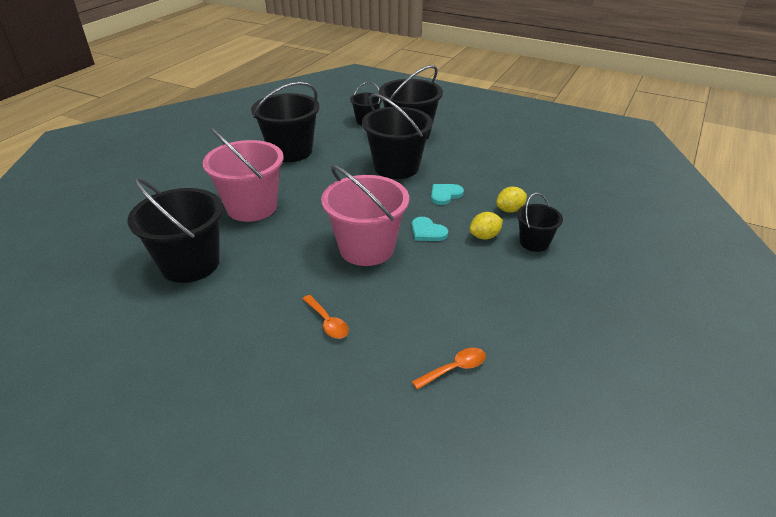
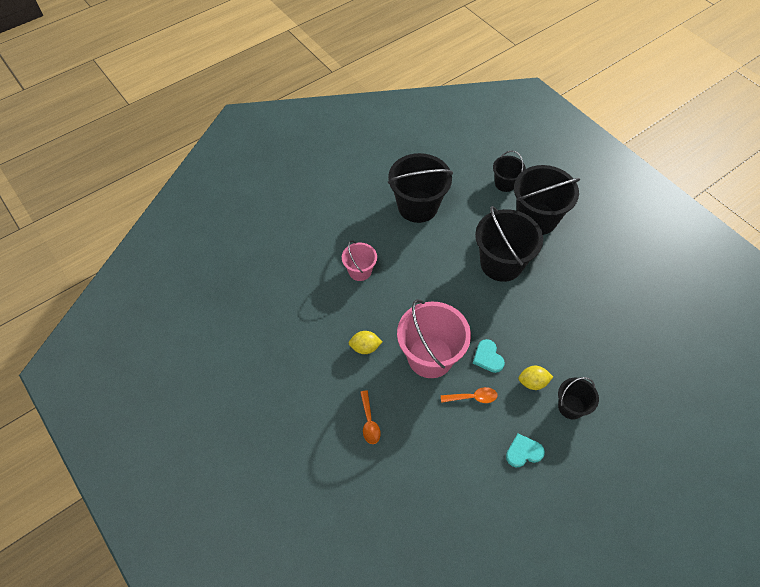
camera: 25 degrees right, 20 degrees up
black bucket [128,178,223,283] -> none
pink bucket [203,128,283,222] -> pink bucket [342,241,377,281], size x0.54
orange spoon [412,348,486,390] -> orange spoon moved to [441,387,498,403]
turquoise heart [431,184,464,205] -> turquoise heart moved to [506,434,545,467]
yellow lemon [496,186,527,213] -> yellow lemon moved to [349,331,383,354]

